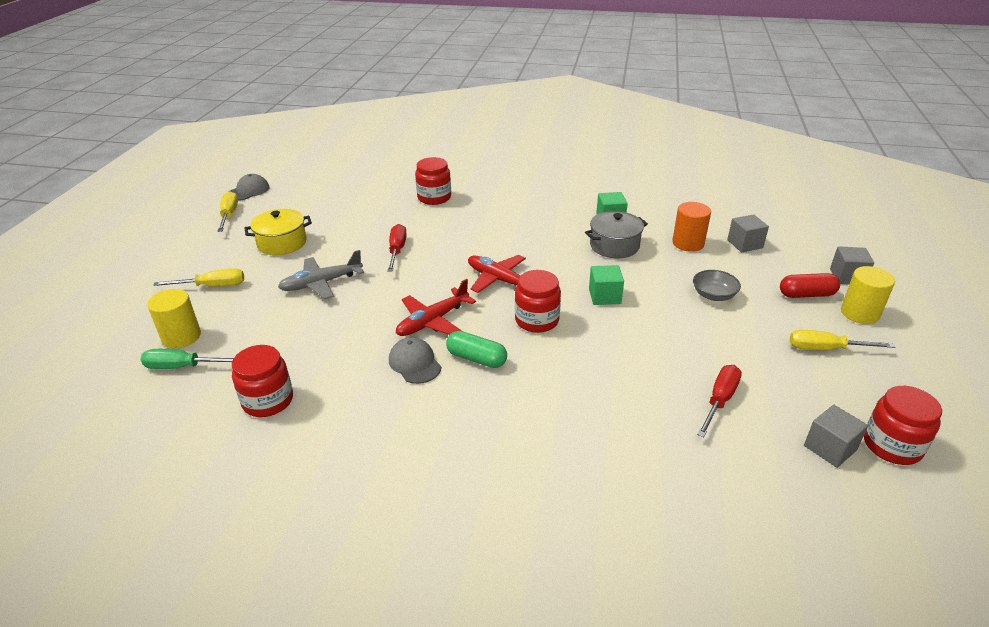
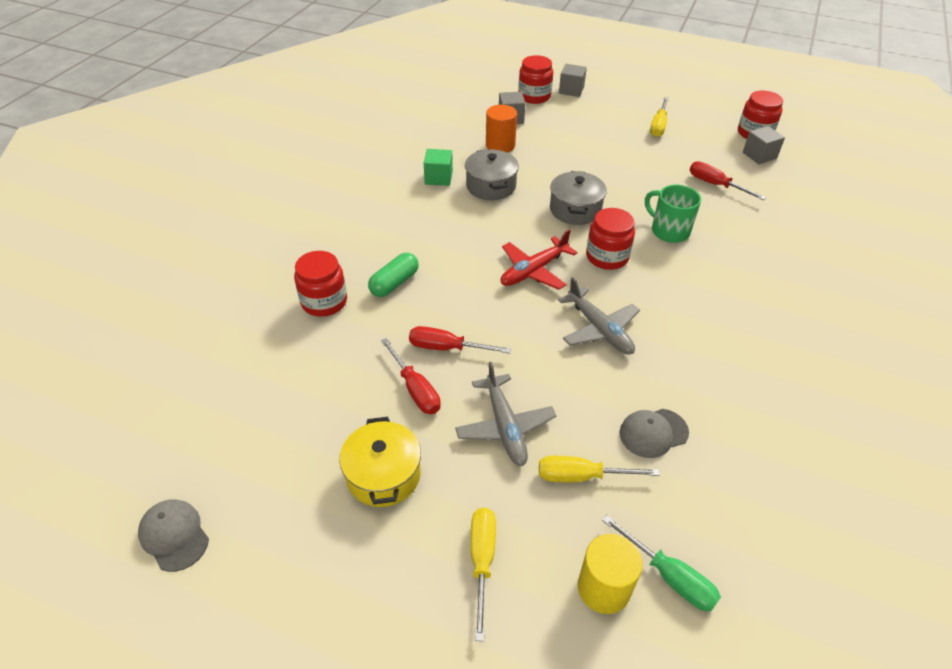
camera: 80 degrees left, 10 degrees up
green screwdriver [141,349,234,369] -> green screwdriver turned 60 degrees counterclockwise [602,515,721,611]
yellow screwdriver [217,191,238,232] -> yellow screwdriver moved to [539,456,660,482]
red jar [232,345,293,417] -> red jar moved to [518,55,553,104]
grey cap [389,337,441,384] -> grey cap moved to [620,409,689,458]
red plane [396,279,476,336] -> grey plane [558,277,640,355]
green capsule [446,331,507,368] -> green capsule moved to [368,253,419,297]
green cube [589,265,624,305] -> grey pot [550,171,607,225]
grey bowl [693,270,741,301] -> none
red capsule [780,273,840,298] -> none
yellow cylinder [841,266,895,324] -> none
none -> red screwdriver [381,338,441,414]
none -> green mug [645,185,701,243]

